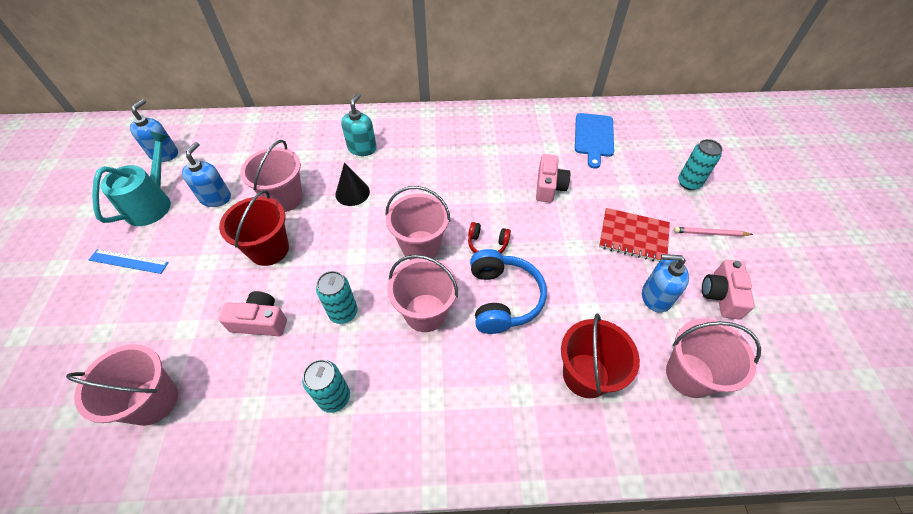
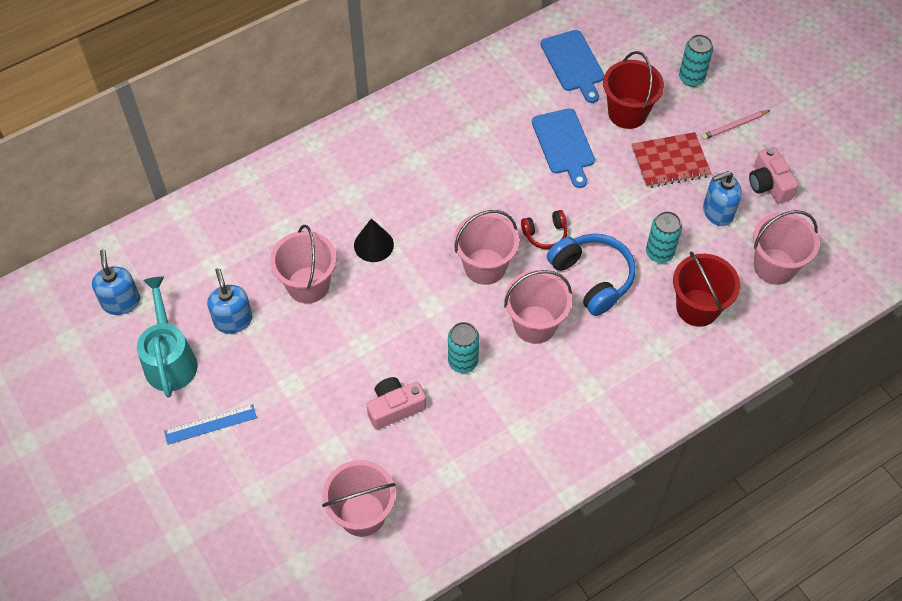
camera: 30 degrees left, 5 degrees up
red bucket [219,190,289,266] -> red bucket moved to [603,51,664,129]
turquoise can [302,359,350,413] -> turquoise can moved to [646,211,682,263]
turquoise soap dispenser [341,93,377,156] -> none
pink camera [536,154,570,202] -> blue cutting board [532,108,595,188]

